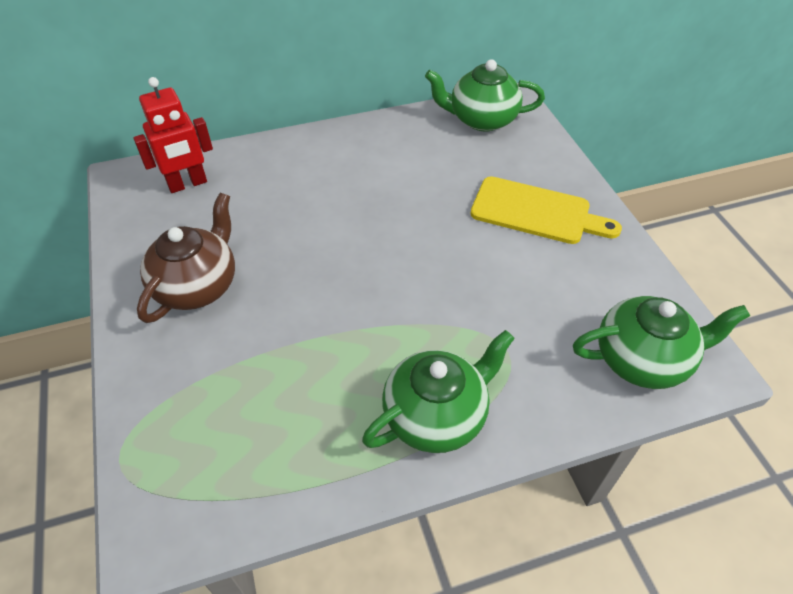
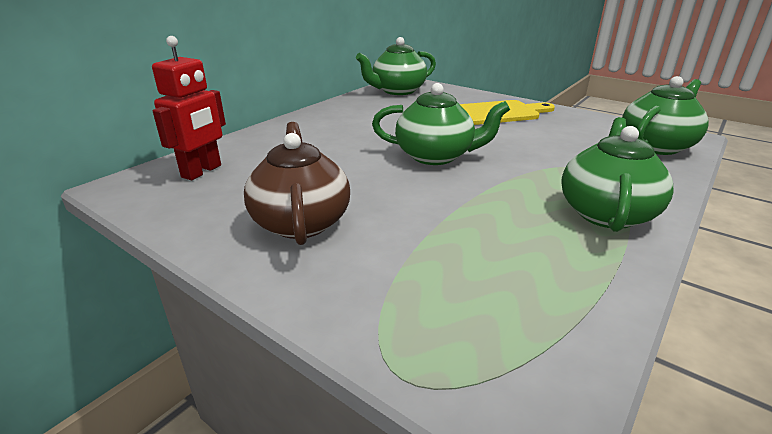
camera: 35 degrees left, 20 degrees down
none -> green teapot [372,83,510,165]

